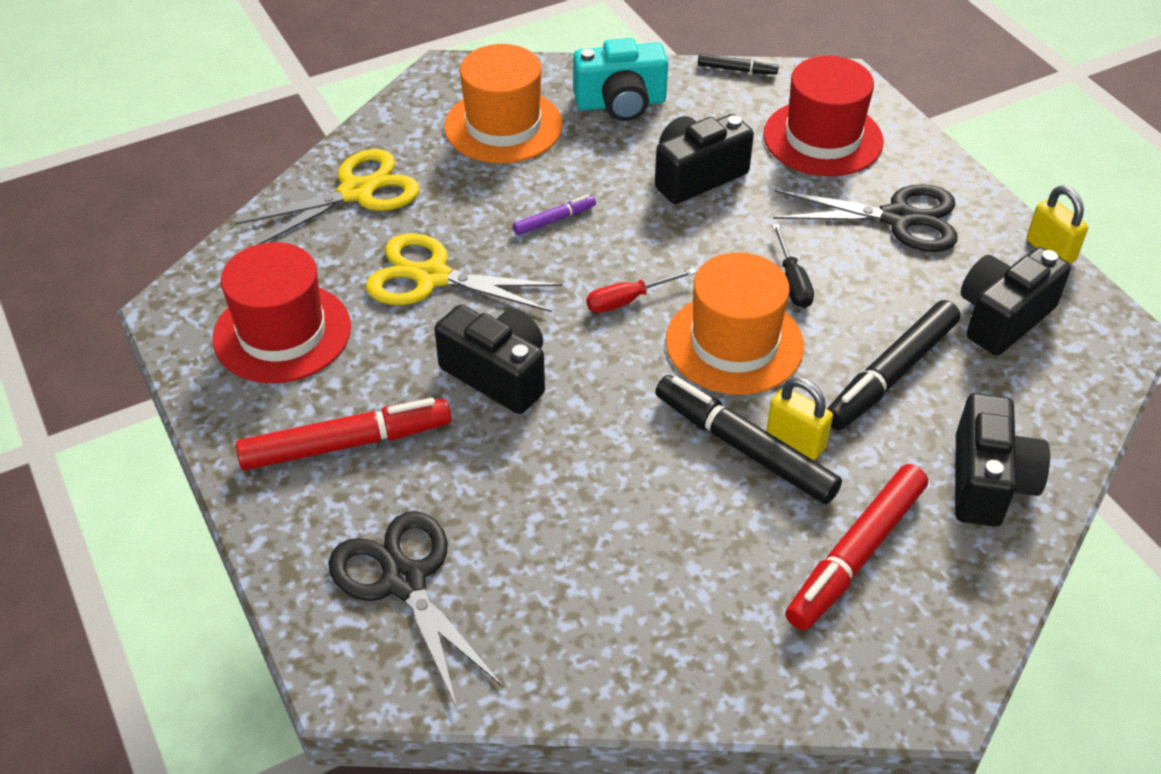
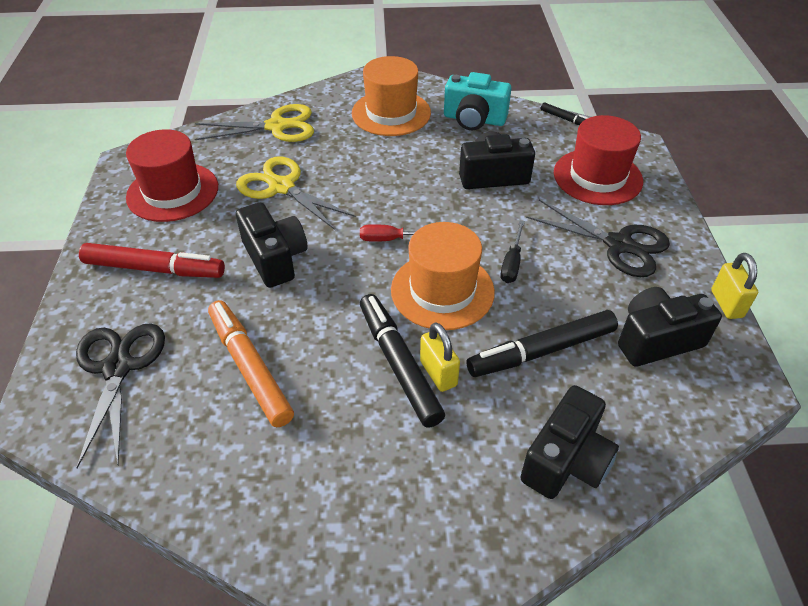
camera: 25 degrees right, 0 degrees up
purple marker [513,195,596,235] -> none
red marker [785,464,928,631] -> none
none -> orange marker [208,300,294,427]

